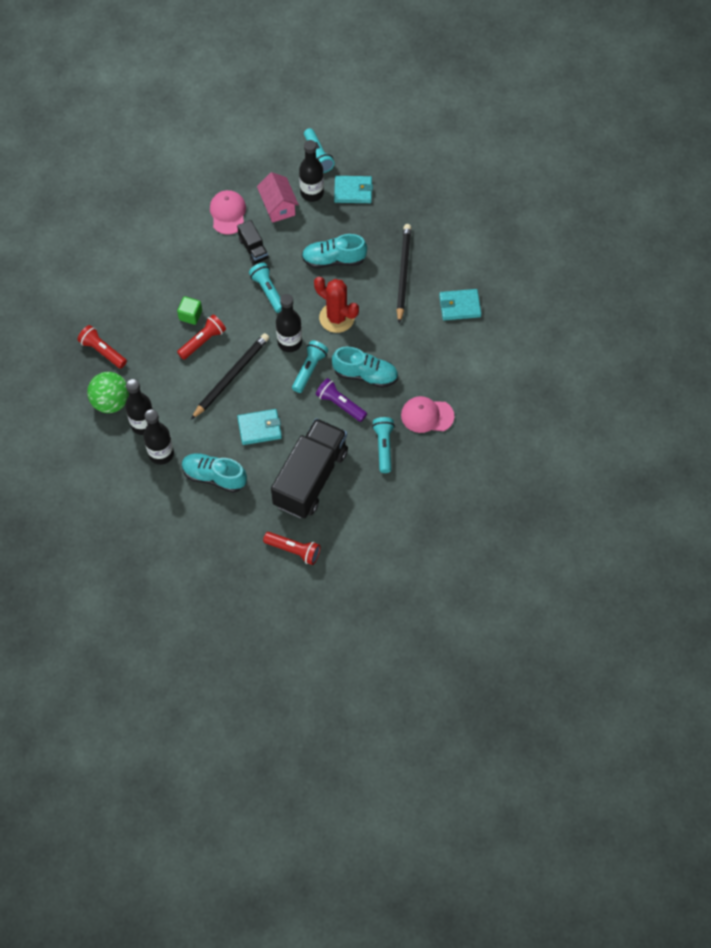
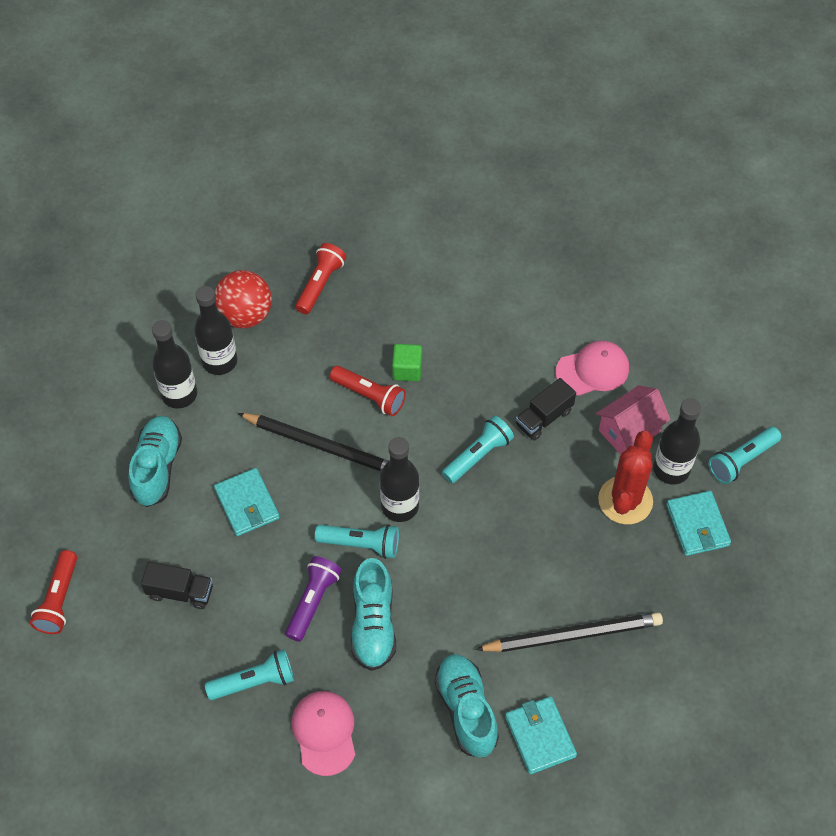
camera: 75 degrees right, 5 degrees down
green ball [87,372,129,413] -> red ball [215,270,272,328]
black truck [271,418,348,518] -> black truck [141,562,213,609], size x0.45
turquoise shoe [302,234,367,268] -> turquoise shoe moved to [434,654,499,758]
red cactus [314,277,359,333] -> red cactus moved to [598,431,653,524]

